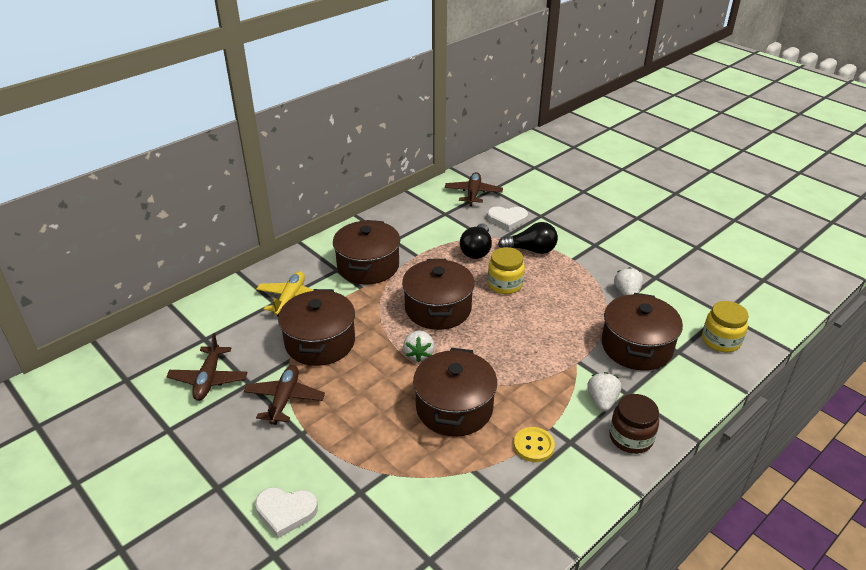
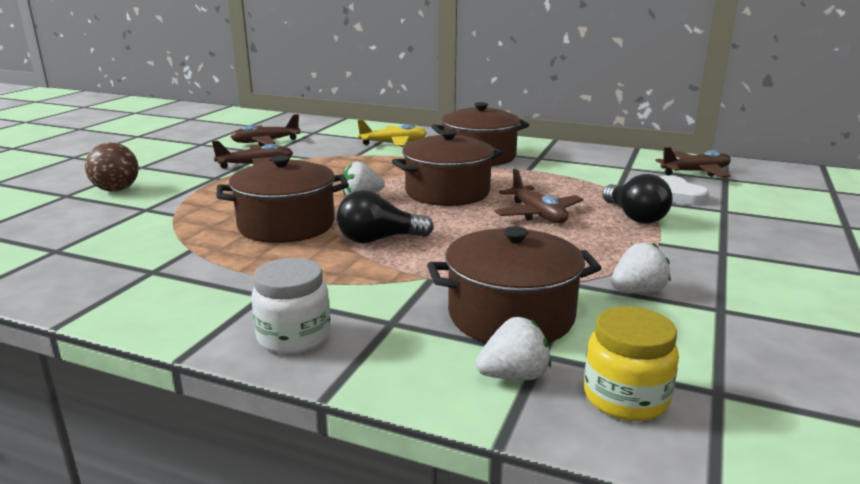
camera: 65 degrees right, 15 degrees down
white heart [255,487,318,538] -> brown ball [85,142,139,191]
brown pot [278,289,355,366] -> none
black light bulb [460,224,492,259] -> black light bulb moved to [337,190,434,243]
yellow jar [488,247,525,294] -> brown plane [494,169,583,223]
yellow button [514,427,555,462] -> none
white strawberry [587,372,621,411] -> white strawberry moved to [476,317,551,380]
brown jar [609,394,659,454] -> white jar [251,258,331,354]

